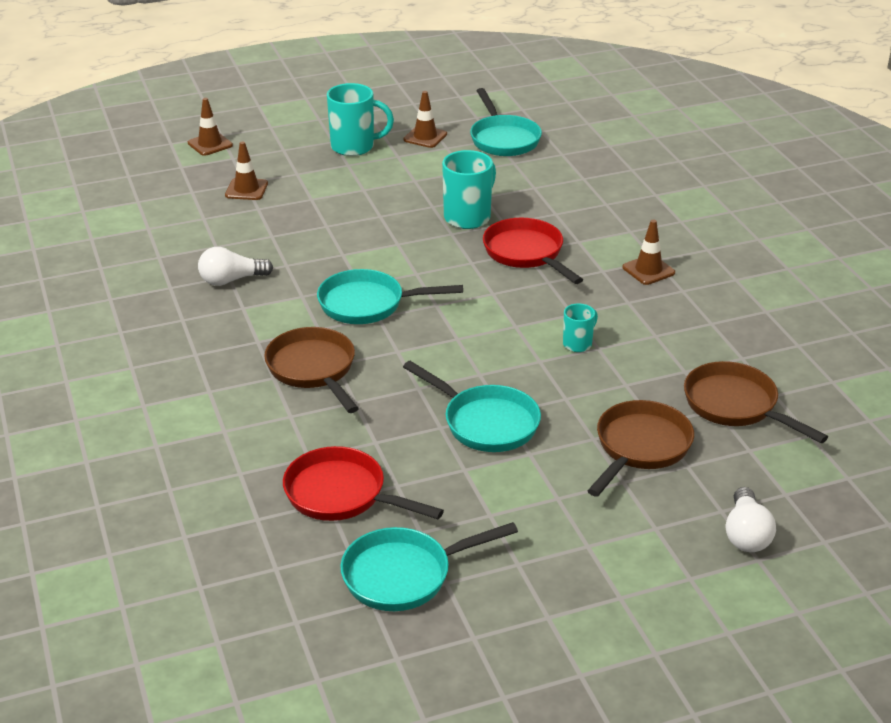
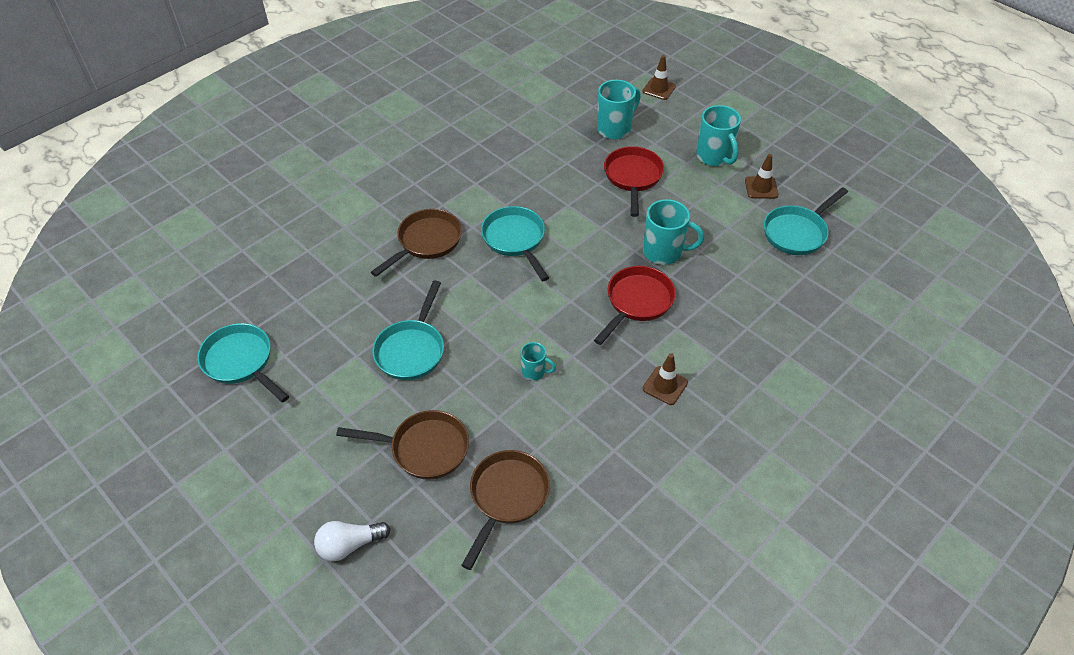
camera: 65 degrees right, 15 degrees up
white light bulb [198,247,273,286] -> none
brown traffic cone [225,141,268,200] -> turquoise mug [597,80,641,139]
red pan [283,446,444,521] -> red pan moved to [604,146,664,217]

